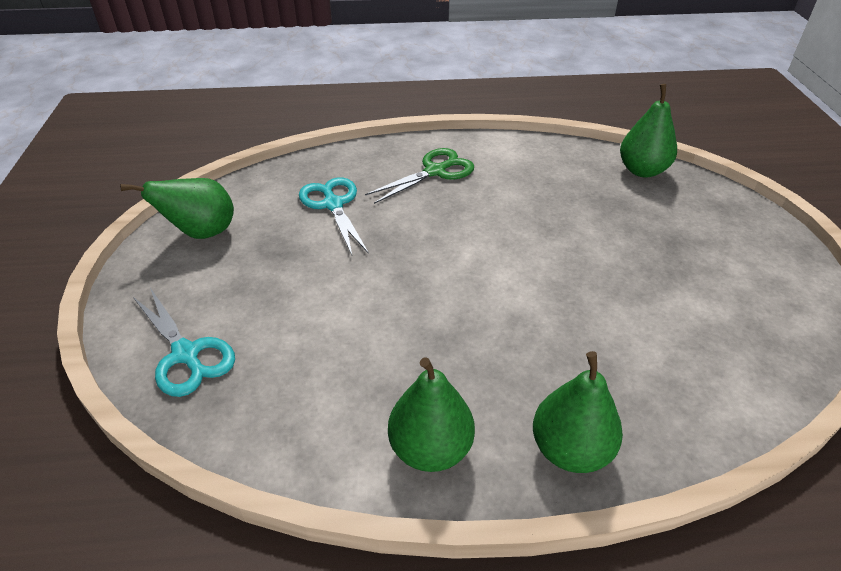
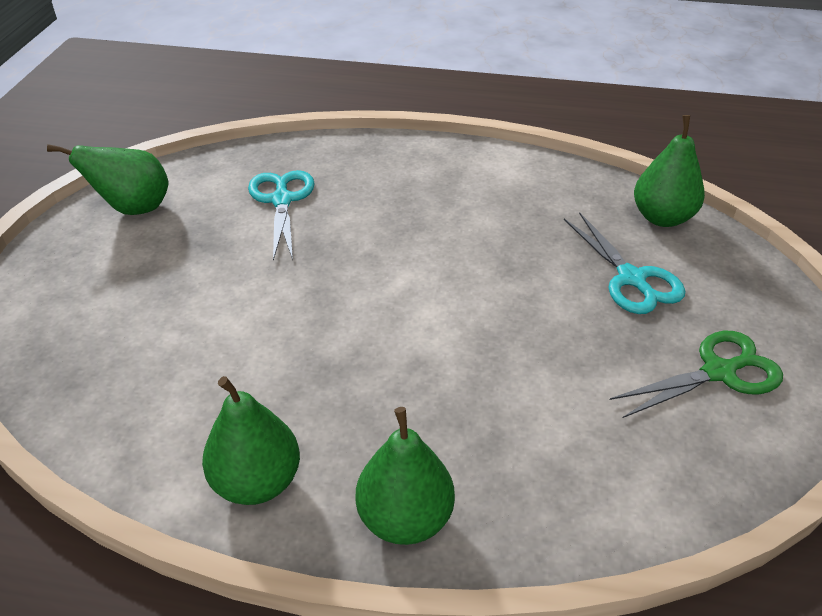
camera: 15 degrees right, 0 degrees up
turquoise scissors [133,288,235,397] -> turquoise scissors moved to [564,212,685,314]
green scissors [365,148,474,204] -> green scissors moved to [610,331,783,418]

